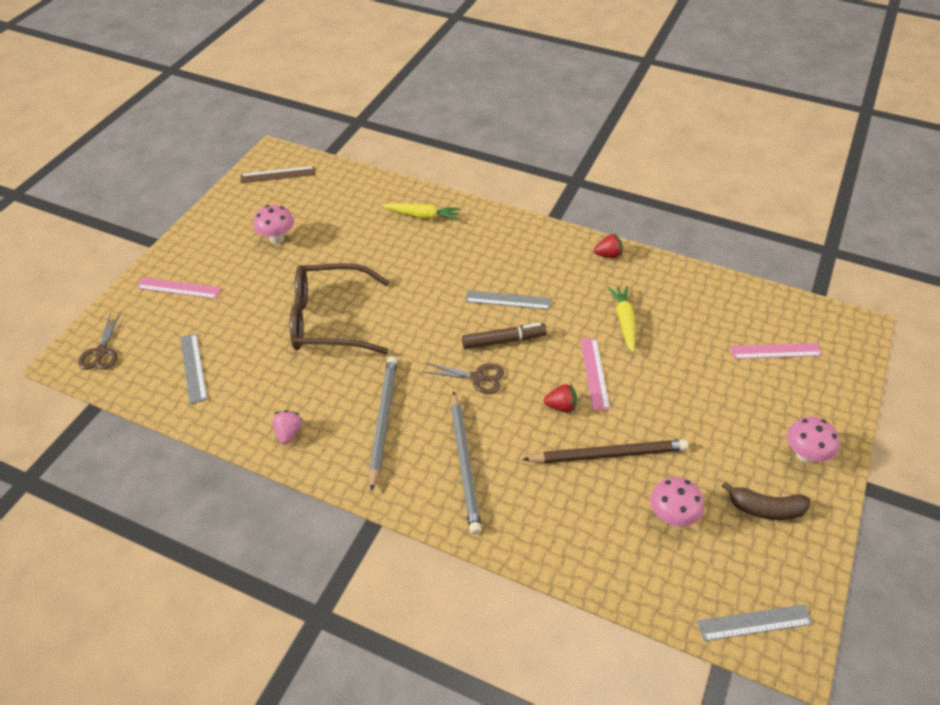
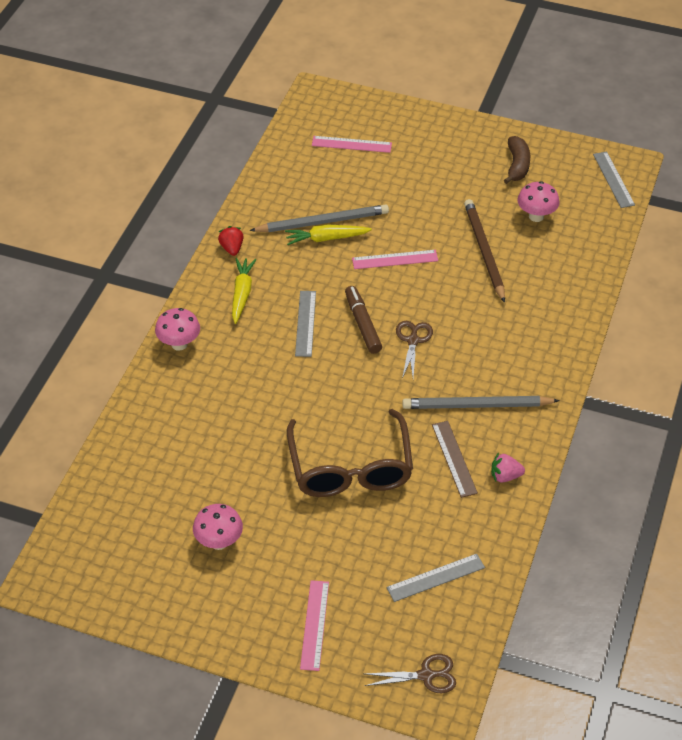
camera: 95 degrees left, 0 degrees up
brown ruler [241,166,315,183] -> brown ruler moved to [432,421,478,498]
yellow carrot [382,203,461,221] -> yellow carrot moved to [232,258,257,324]
grey pencil [451,391,481,534] -> grey pencil moved to [249,204,389,232]
red strawberry [544,383,577,413] -> none
pink ruler [730,343,822,359] -> pink ruler turned 75 degrees counterclockwise [312,136,392,153]
pink mushroom [787,417,840,463] -> pink mushroom moved to [155,308,200,351]

